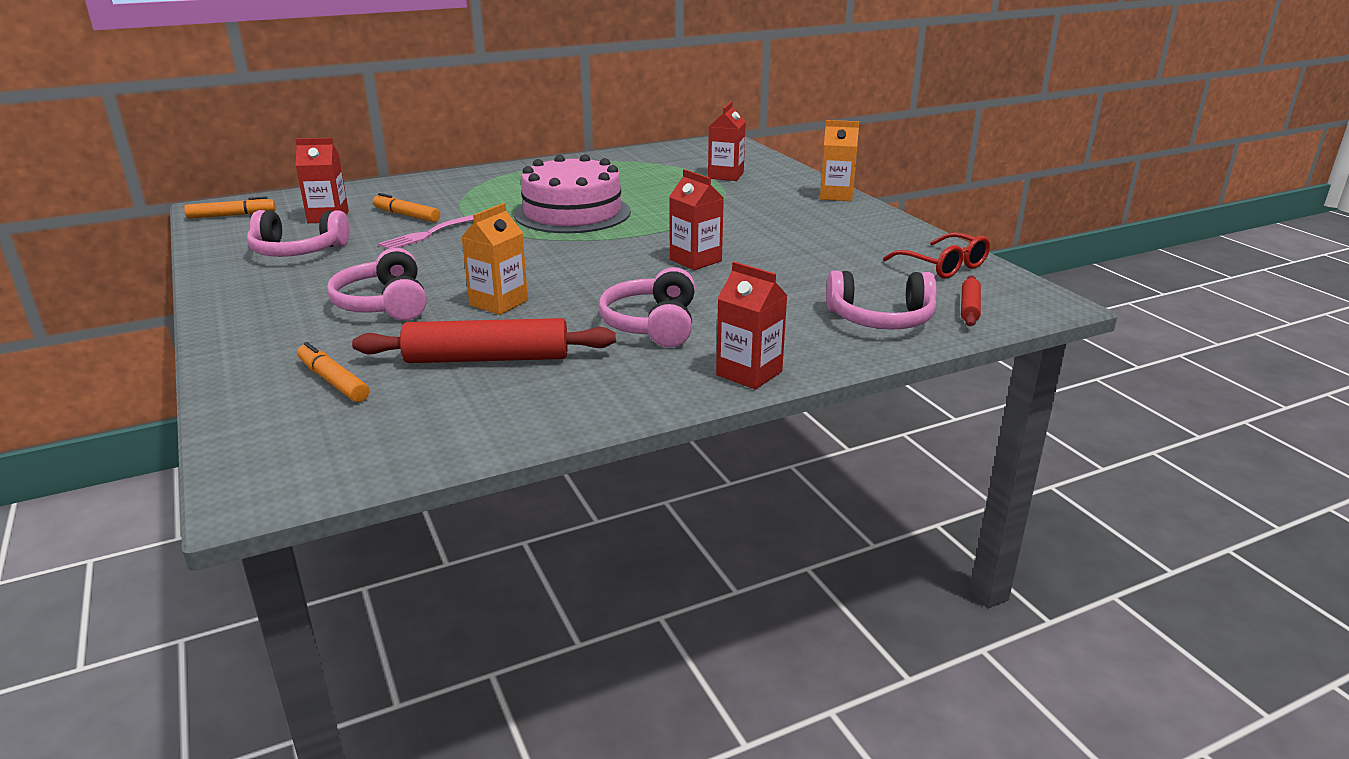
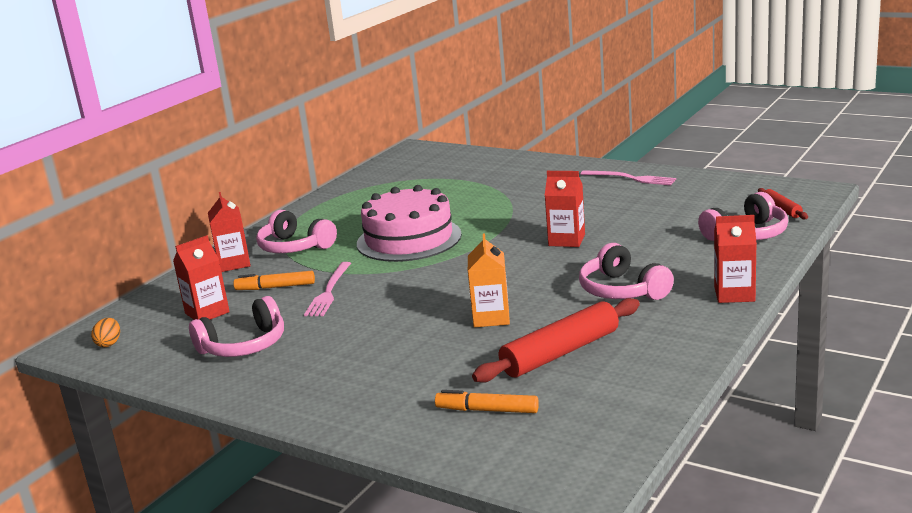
camera: 30 degrees left, 5 degrees down
orange marker [184,196,276,219] -> orange egg [91,318,120,347]
pink headphones [327,248,427,320] -> pink headphones moved to [256,210,337,253]
red carton [708,101,746,181] -> red carton moved to [208,192,251,272]
orange carton [820,120,859,201] -> none
red glasses [883,232,990,279] -> none
none -> pink fork [580,170,676,185]

